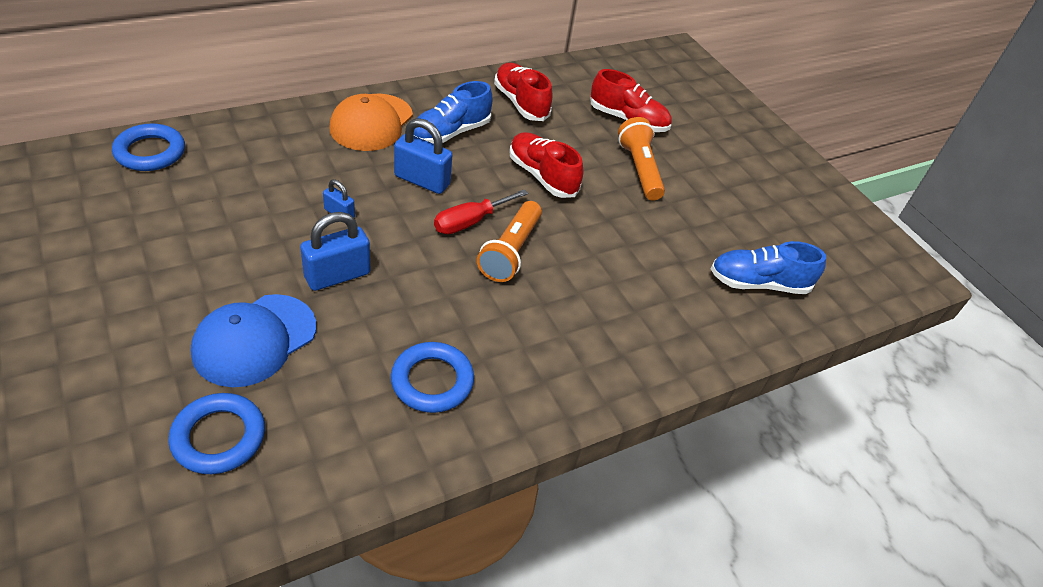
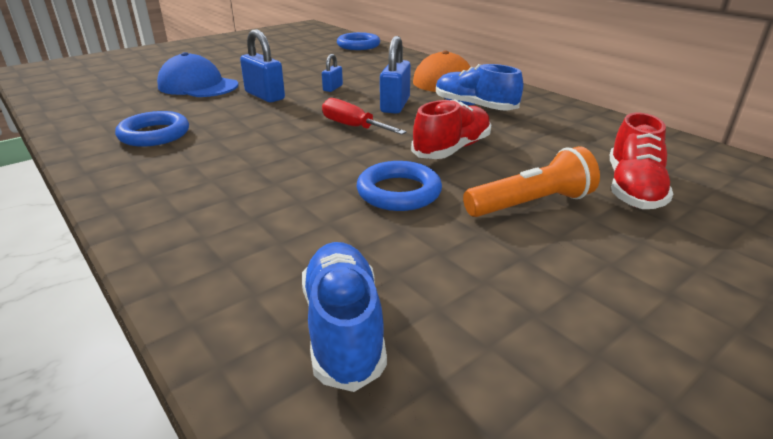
camera: 85 degrees right, 15 degrees down
blue ring [168,393,265,474] -> blue ring moved to [357,161,442,211]
orange flashlight [477,201,542,282] -> none
red shoe [494,63,552,121] -> none

